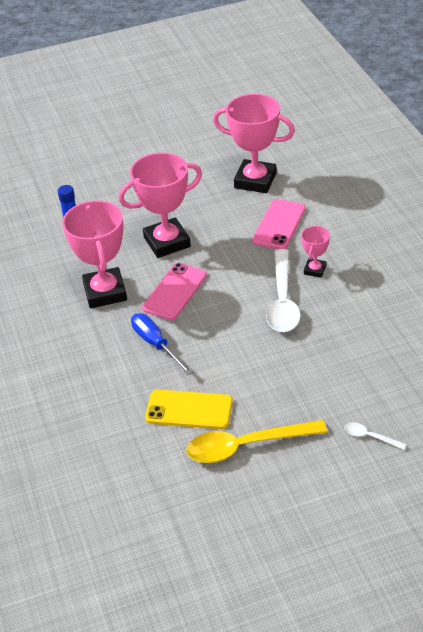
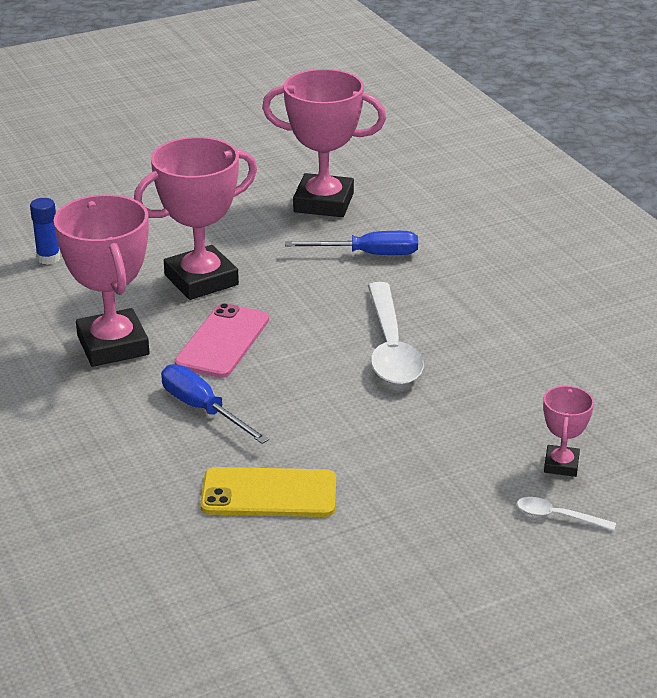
camera: 10 degrees left, 10 degrees down
yellow spoon [187,420,327,463] -> none
pink phone [252,199,306,249] -> blue screwdriver [285,231,418,255]
pink trophy [301,226,330,278] -> pink trophy moved to [543,386,594,477]

